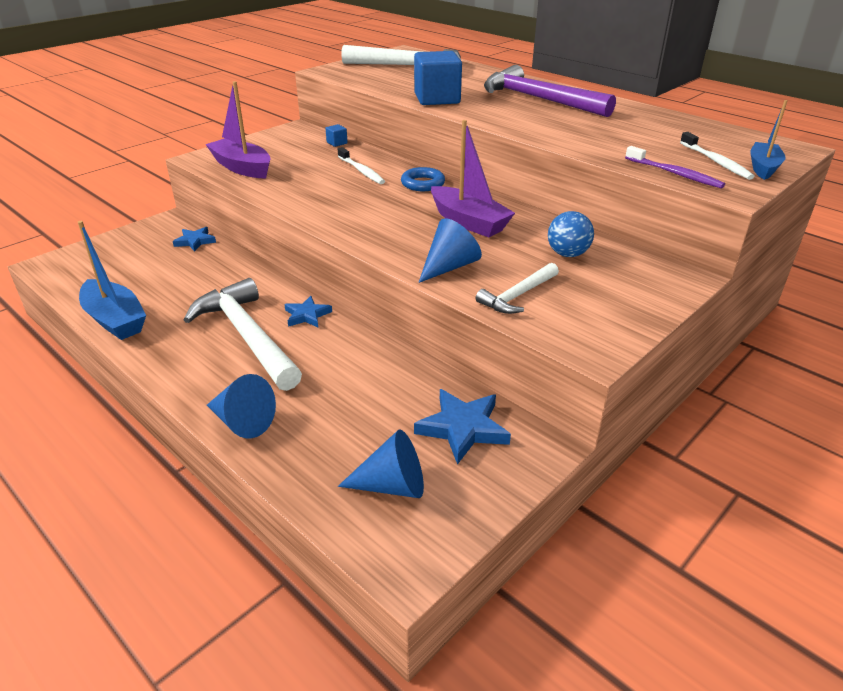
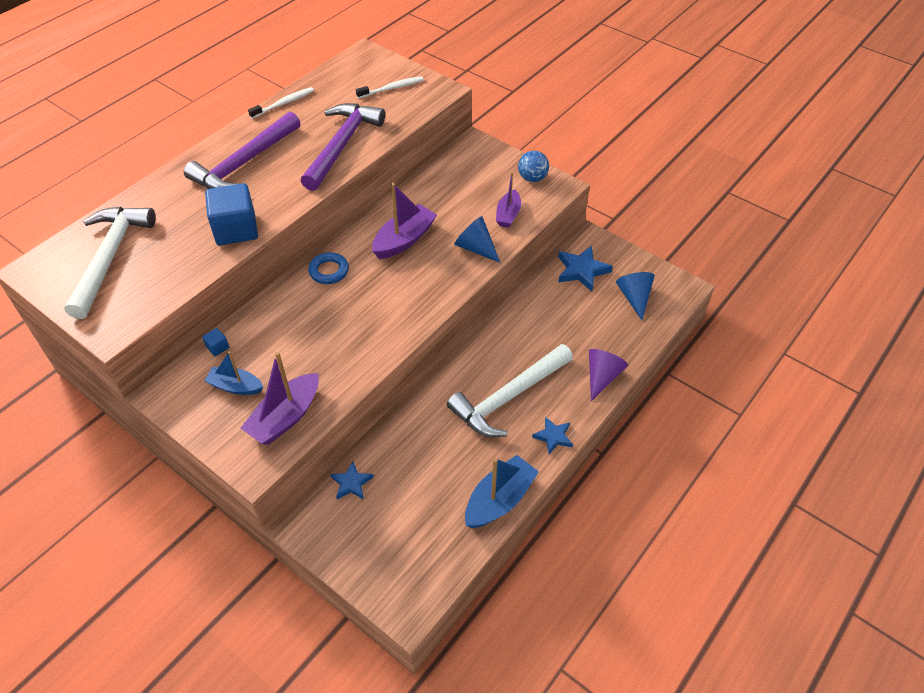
camera: 95 degrees left, 15 degrees up
blue cone [207,374,276,438] -> purple cone [589,349,628,401]
blue star [284,296,332,327] -> blue star moved to [532,417,573,454]
white toothbrush [338,147,385,184] -> white toothbrush moved to [248,87,314,119]
white hammer [476,263,559,314] -> purple boat [496,172,521,228]
blue ball [548,211,594,257] -> blue ball moved to [518,151,549,182]
purple toothbrush [625,146,725,188] -> none
blue boat [750,100,788,180] -> blue boat moved to [204,351,263,395]
none -> purple hammer [301,103,385,191]

